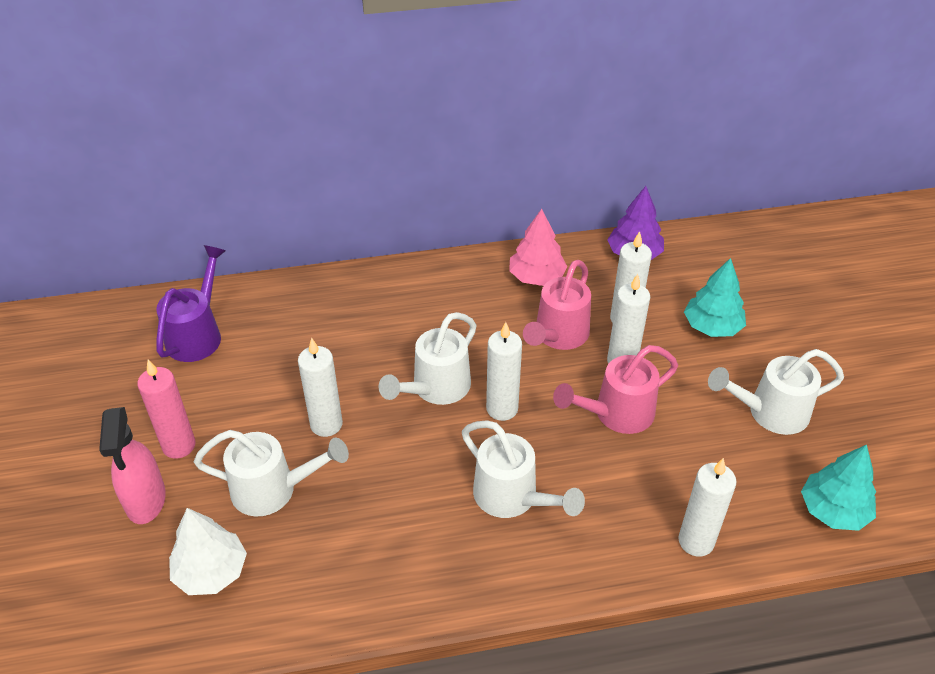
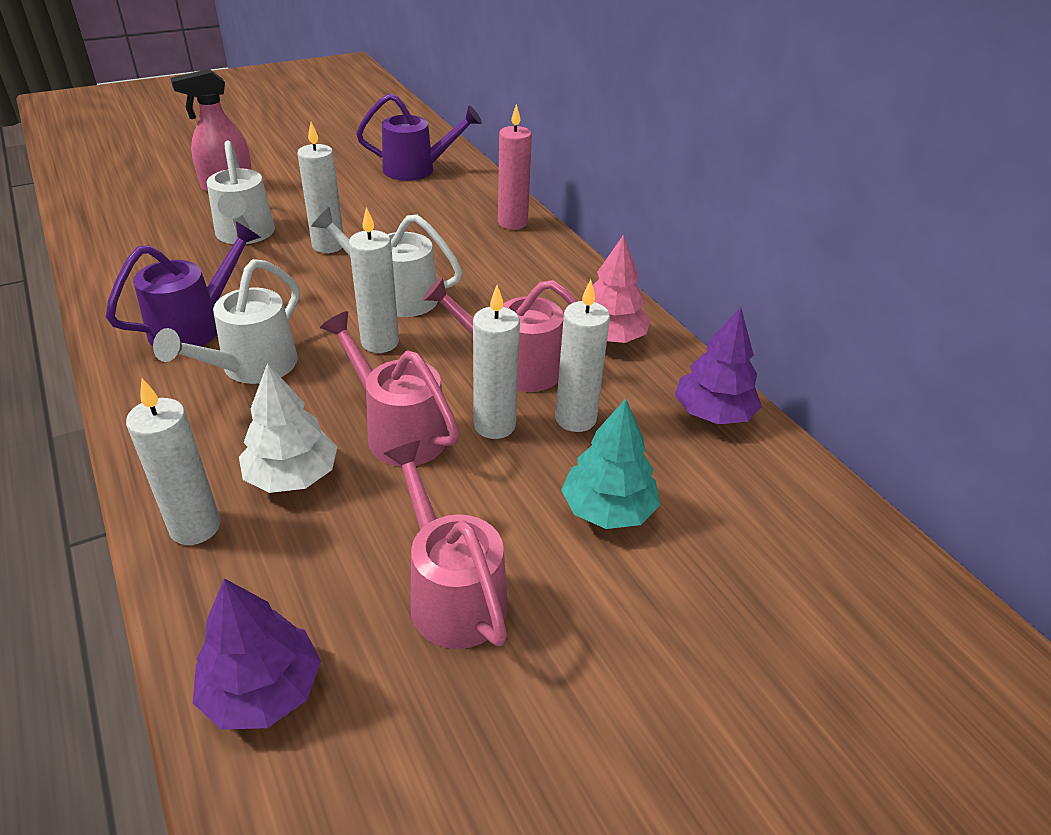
camera: 70 degrees right, 5 degrees down
pink candle [137,360,196,459] -> pink candle moved to [498,104,532,230]
white tree [169,508,247,595] -> white tree moved to [239,363,337,493]
white watering can [708,349,844,435] -> pink watering can [384,440,508,649]
turquoise tree [801,444,876,531] -> purple tree [193,578,321,730]
none -> purple watering can [106,221,261,347]

